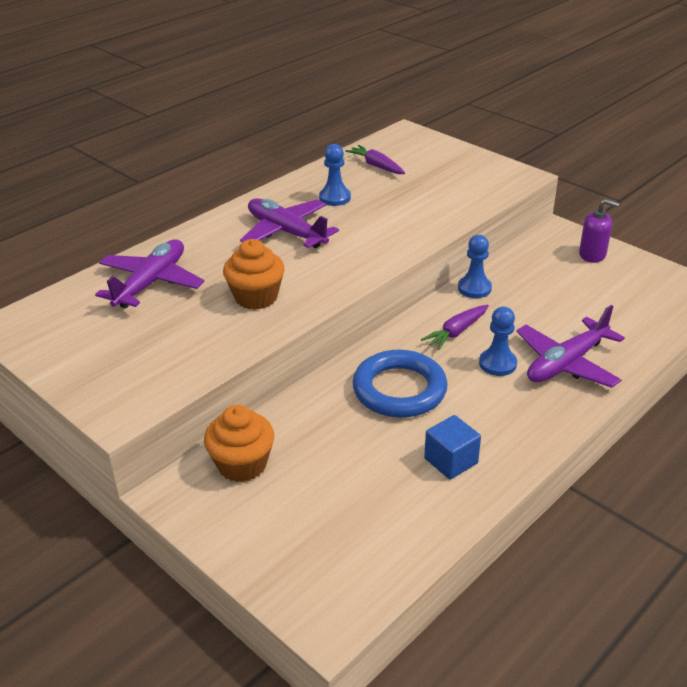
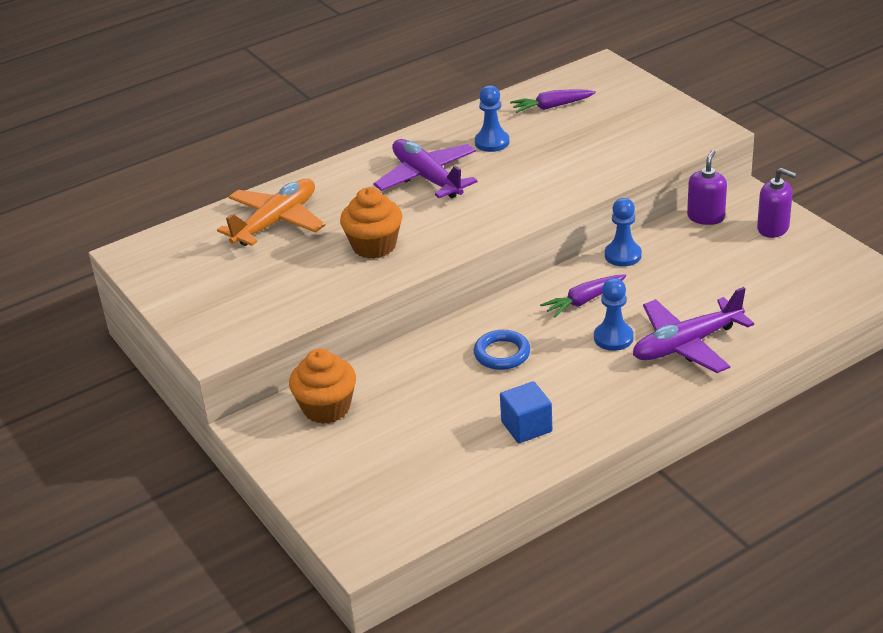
camera: 15 degrees right, 0 degrees up
purple plane [95,239,204,308] -> orange plane [217,179,325,246]
purple carrot [345,145,405,174] -> purple carrot turned 75 degrees counterclockwise [510,89,596,113]
blue ring [353,350,448,418] -> blue ring [474,330,530,370], size x0.59
none -> purple soap dispenser [687,150,727,225]

